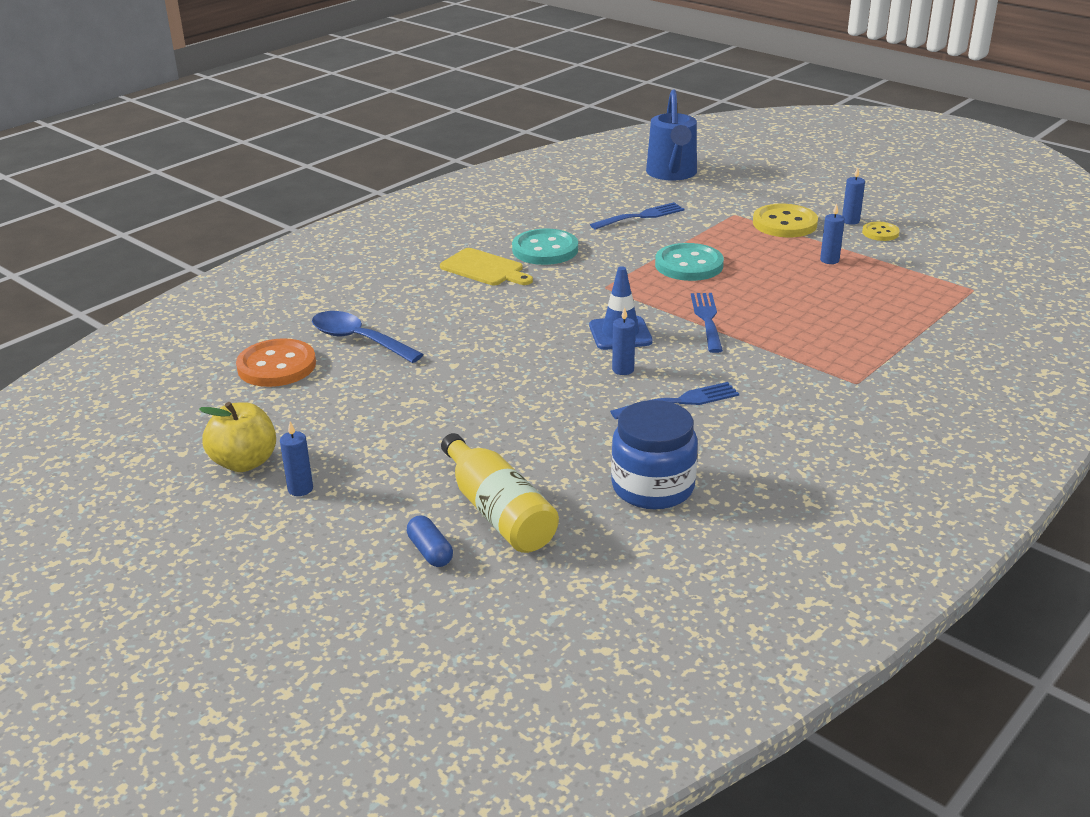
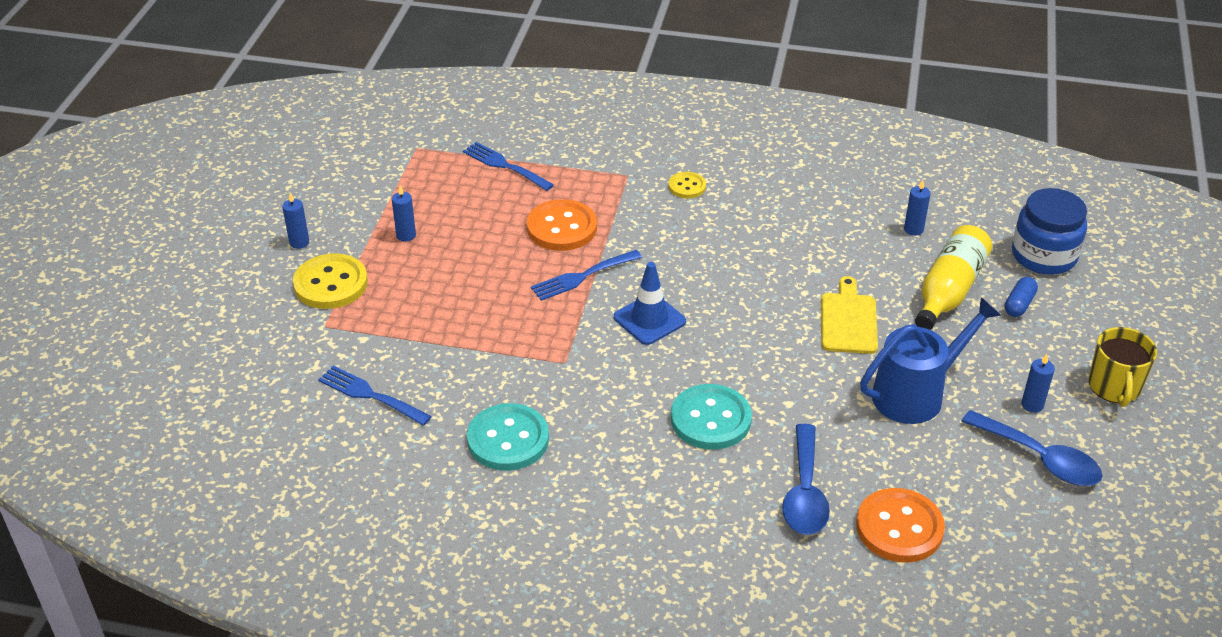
camera: 120 degrees left, 10 degrees up
yellow apple [199,402,276,472] -> blue spoon [961,410,1102,486]
yellow cutting board [440,248,533,285] -> yellow cutting board moved to [821,276,878,354]
blue fork [610,382,739,419] -> blue fork moved to [463,142,554,191]
blue jar [611,400,698,509] -> blue jar moved to [1012,188,1087,275]
blue candle [612,307,636,375] -> blue candle moved to [904,180,931,236]
blue watering can [646,89,697,181] -> blue watering can moved to [860,297,1001,424]
turquoise button [655,243,724,281] -> turquoise button moved to [671,384,752,450]
yellow button [862,222,900,241] -> yellow button moved to [668,172,706,198]
none -> orange button [527,199,597,251]
none -> yellow mug [1088,327,1157,407]

